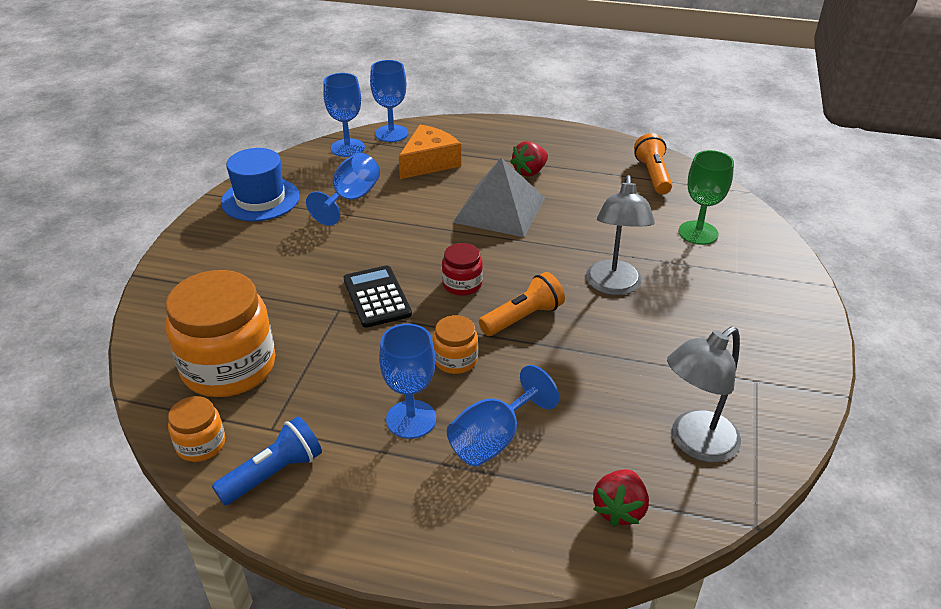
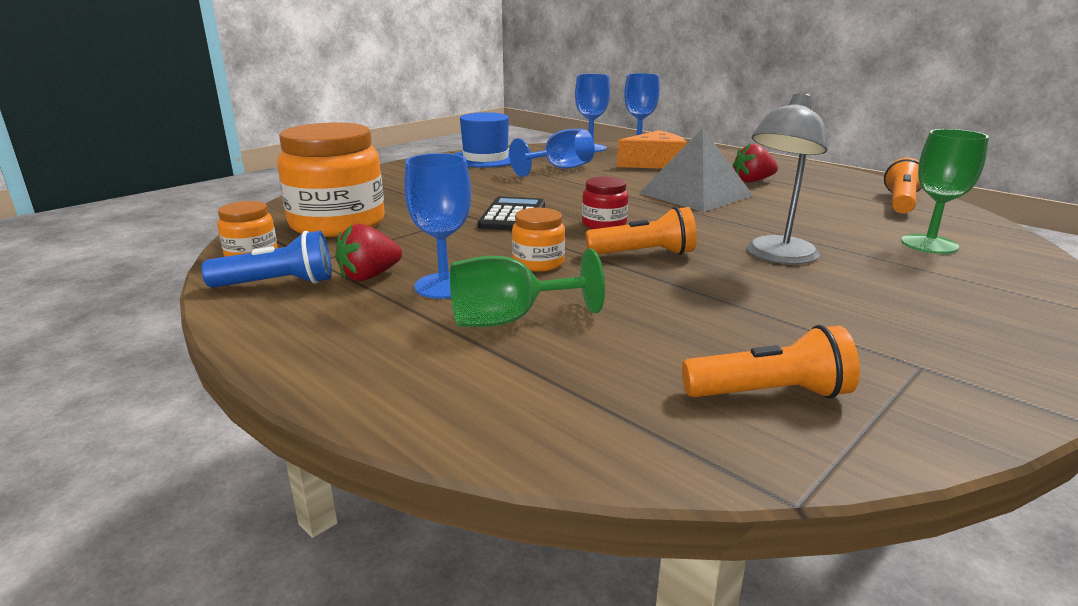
camera: 30 degrees right, 15 degrees down
blue goblet [447,365,559,467] -> green goblet [450,249,605,327]
red strawberry [593,469,649,527] -> red strawberry moved to [335,224,402,281]
grey lamp [667,326,741,462] -> orange flashlight [682,325,860,399]

